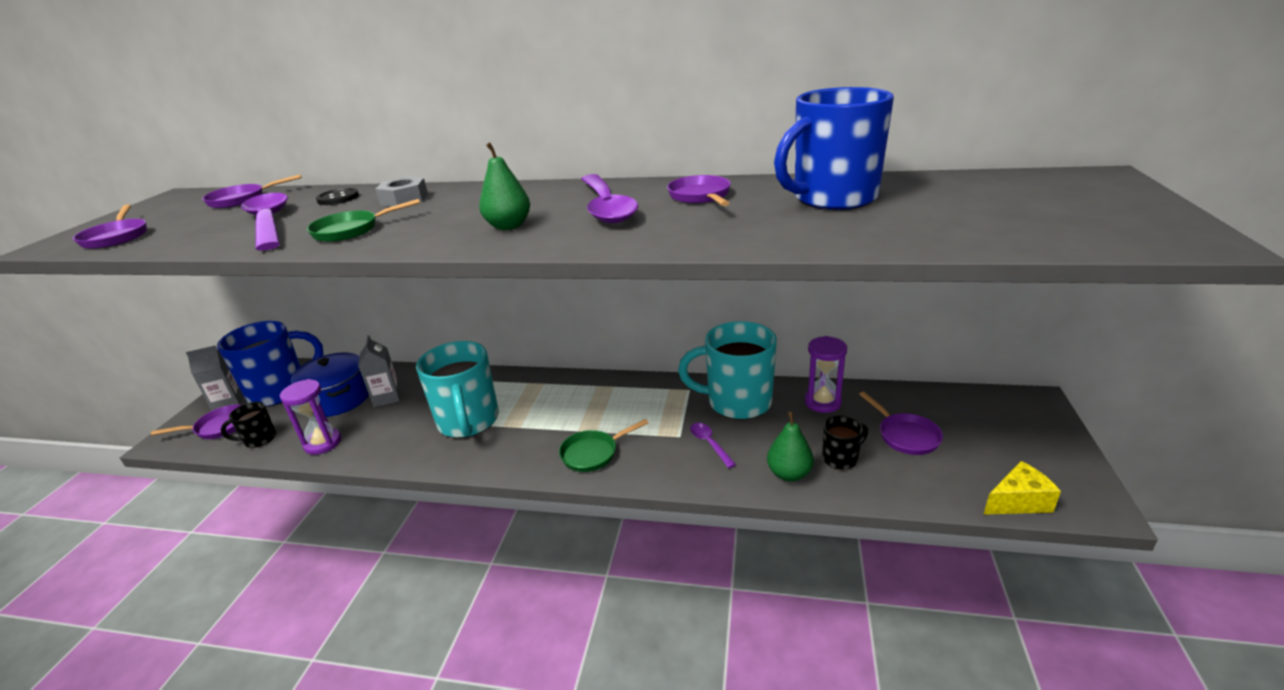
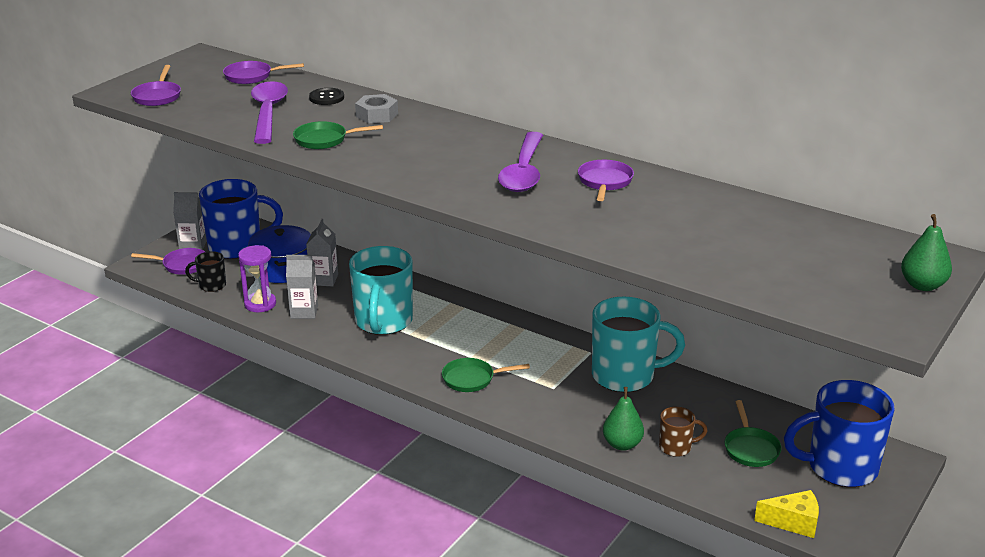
camera: 20 degrees right, 0 degrees up
green pear [479,142,530,230] -> green pear moved to [901,214,952,291]
turquoise mug [678,321,777,420] -> turquoise mug turned 150 degrees clockwise [592,297,685,392]
purple spoon [690,423,736,468] -> none
blue mug [774,87,894,210] -> blue mug moved to [784,380,894,487]
purple hourglass [805,336,847,413] -> none
black mug [822,415,868,470] -> brown mug [659,407,708,457]
purple pan [859,392,943,455] -> green pan [724,400,782,467]
none -> grey carton [286,255,318,319]

